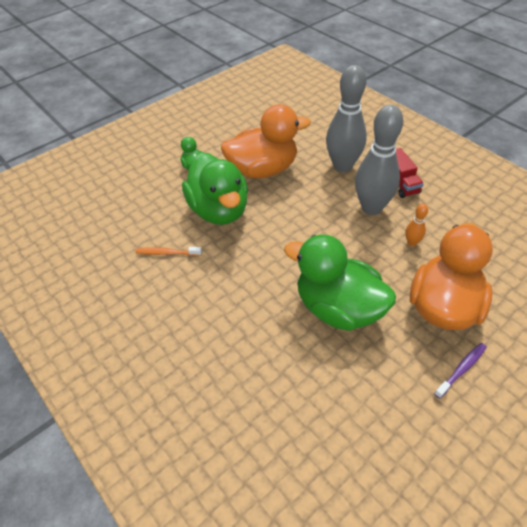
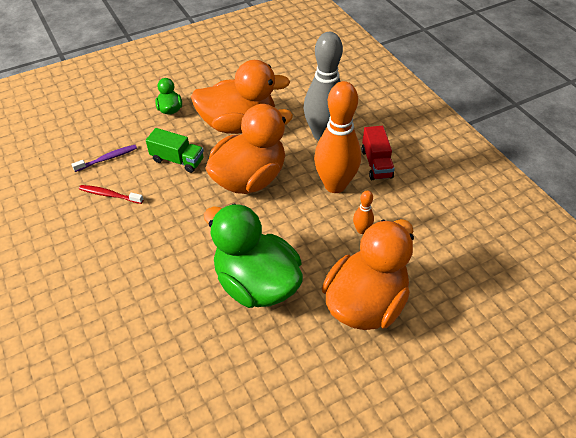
camera: 10 degrees right, 0 degrees up
orange toothbrush [135,247,202,256] -> red toothbrush [79,185,144,204]
green duck [182,153,248,225] -> green truck [146,128,204,173]
grey bowling pin [355,105,403,215] -> orange bowling pin [314,81,361,193]
purple toothbrush [434,343,487,399] -> purple toothbrush moved to [71,145,137,172]
none -> orange duck [205,104,293,194]

